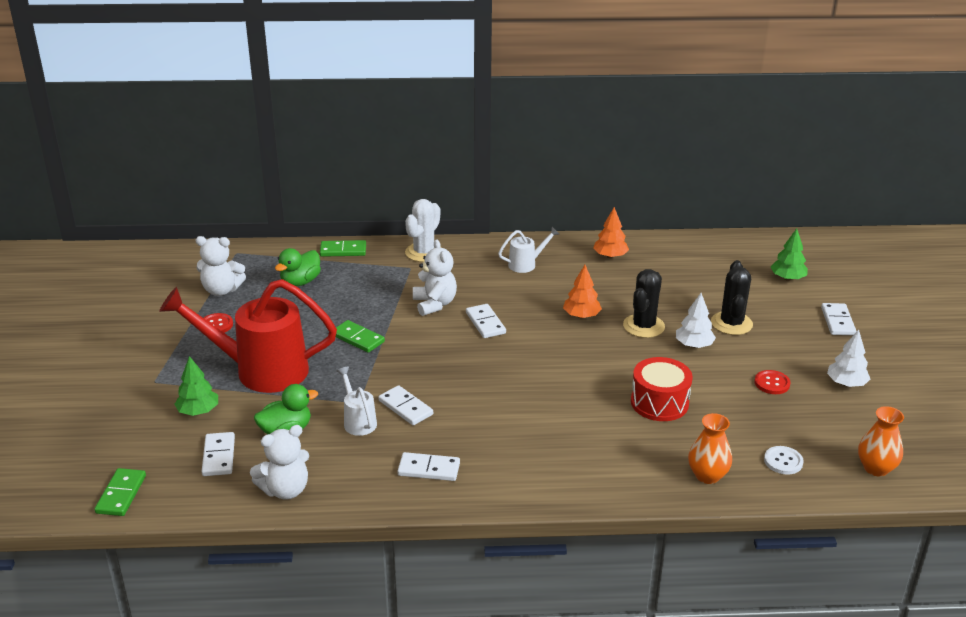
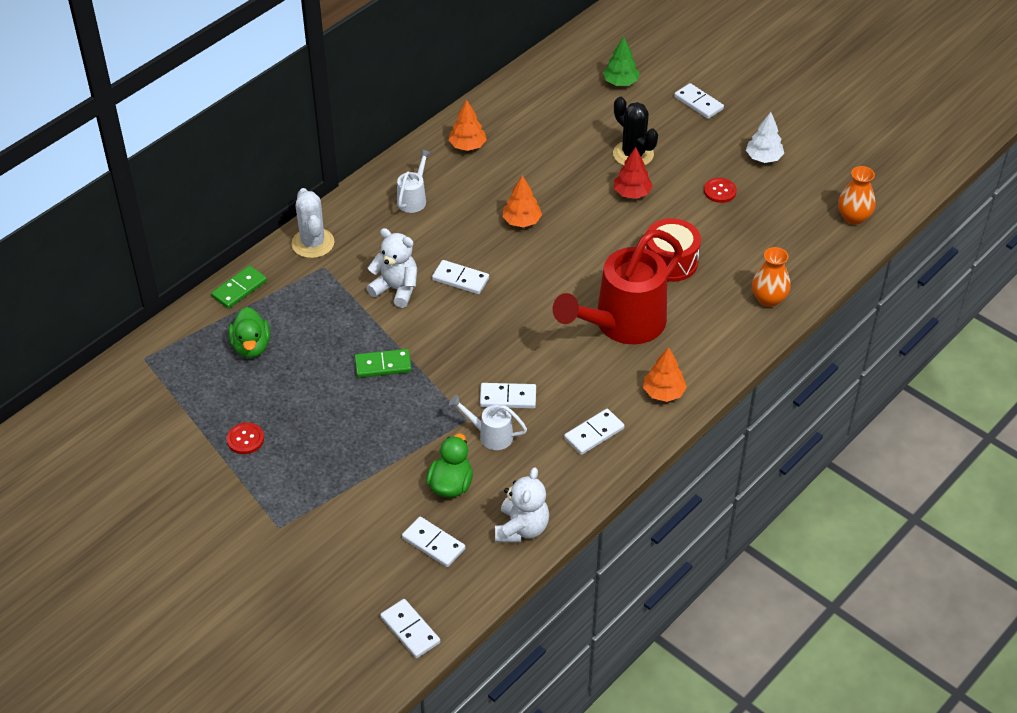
camera: 45 degrees left, 15 degrees up
green domino [94,468,146,516] -> white domino [380,599,440,658]
red watering can [159,279,337,393] -> red watering can moved to [553,230,683,344]
green tree [174,356,218,416] -> none
white teddy bear [196,236,246,296] -> none
black cactus [623,269,665,338] -> none
white tree [676,293,716,348] -> red tree [614,147,653,199]
white button [764,446,804,475] -> none
none -> orange tree [643,347,687,402]

